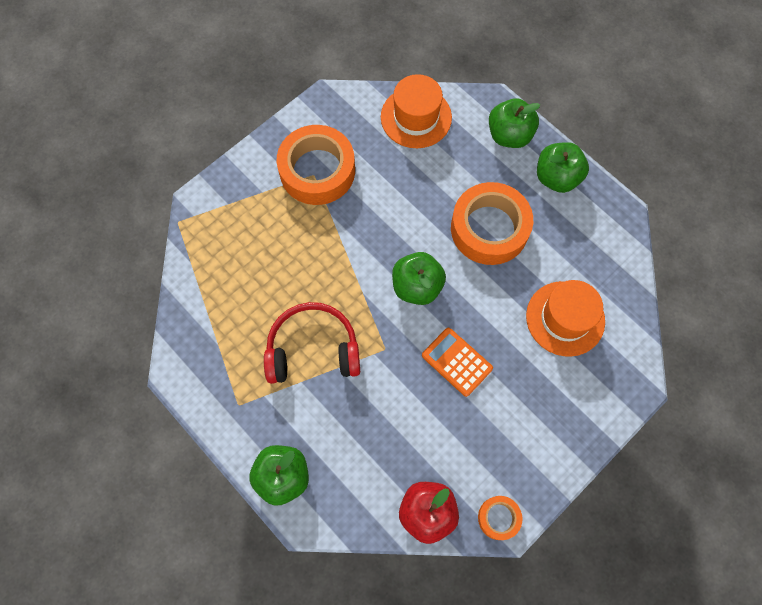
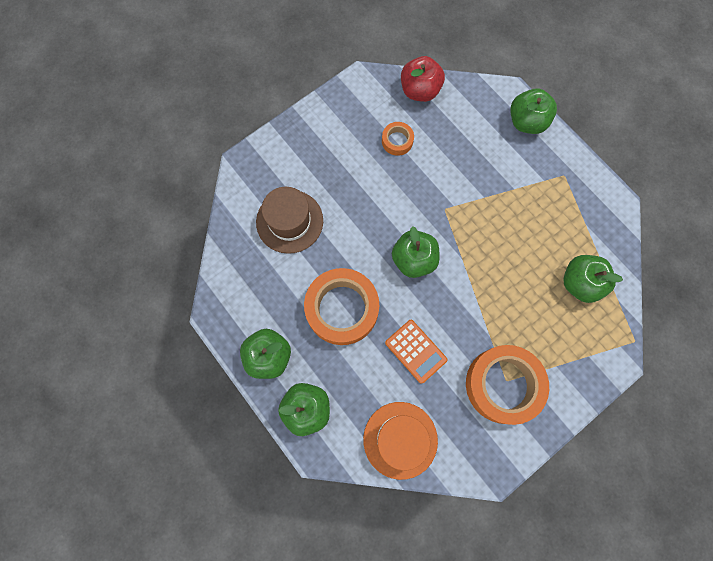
camera: 175 degrees left, 5 degrees up
red headphones [264,302,360,384] -> none
orange calculator [422,328,493,397] -> orange calculator moved to [385,320,448,384]
orange tape [478,496,522,540] -> orange tape moved to [382,122,414,156]
orange hat [526,280,605,357] -> brown hat [256,187,323,254]
none -> green apple [563,255,623,303]

